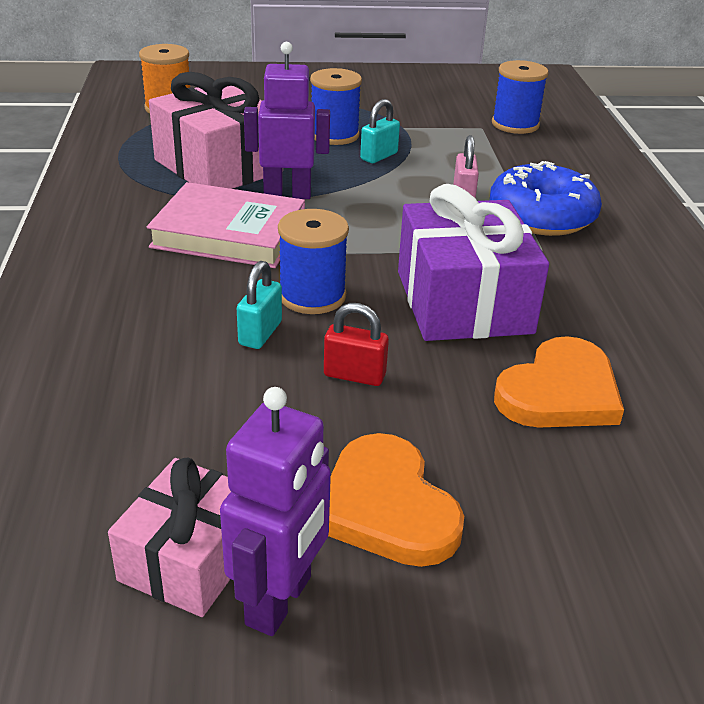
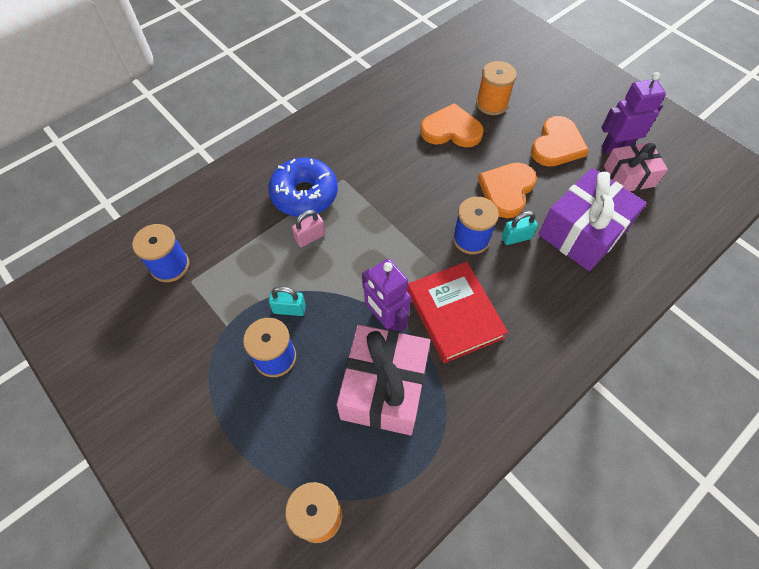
camera: 125 degrees left, 25 degrees up
pink book [147,182,305,268] -> red book [407,262,508,363]
red padlock [324,303,389,386] -> orange heart [478,163,537,218]
purple gift [398,184,549,341] -> purple gift moved to [538,168,647,271]
none -> orange spool [476,61,517,115]

